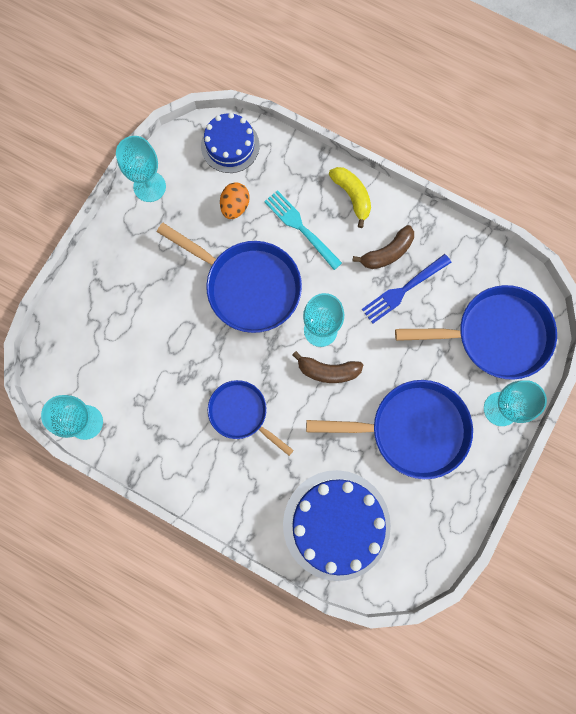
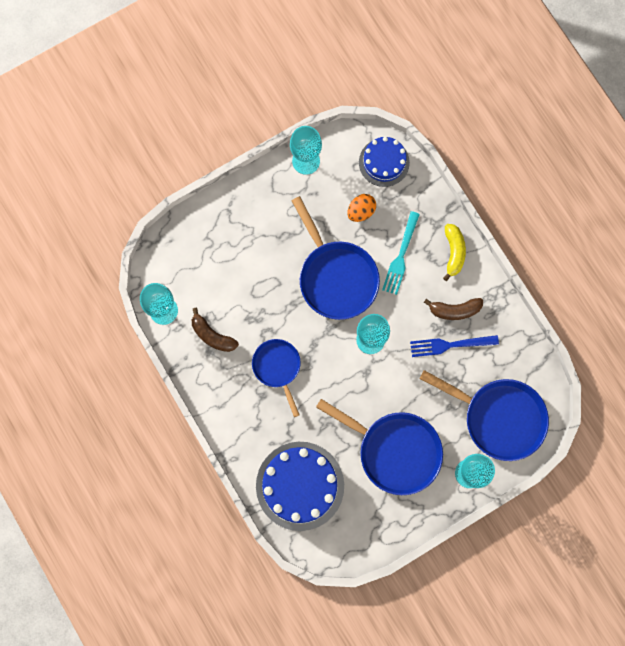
camera: 30 degrees right, 0 degrees up
turquoise fork [264,190,342,270] -> turquoise fork turned 150 degrees counterclockwise [382,211,420,295]
brown banana [292,351,363,383] -> brown banana moved to [192,308,239,352]

